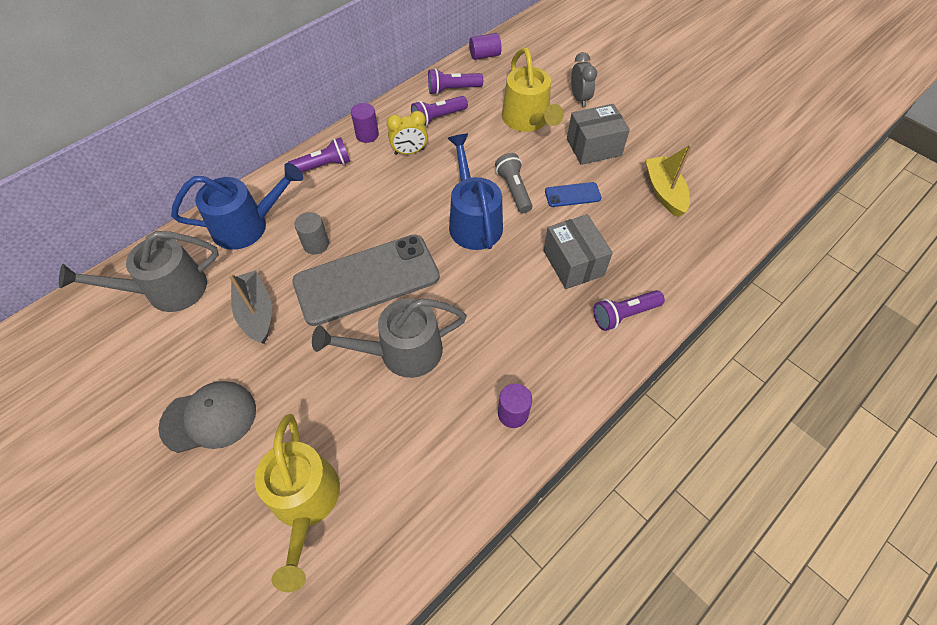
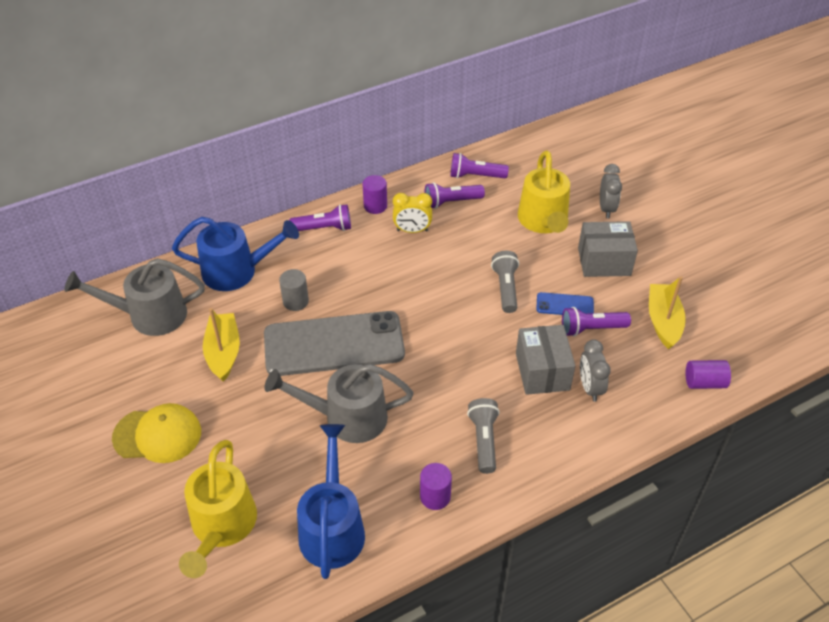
camera: 15 degrees right, 10 degrees down
grey cap [158,381,256,453] -> yellow cap [112,403,201,463]
grey boat [229,270,272,344] -> yellow boat [203,308,240,382]
blue watering can [448,134,503,250] -> blue watering can moved to [297,424,365,579]
purple cylinder [469,33,501,60] -> purple cylinder moved to [685,360,731,389]
purple flashlight [593,290,665,331] -> purple flashlight moved to [562,307,631,337]
none -> grey flashlight [467,398,500,474]
none -> grey clock [580,340,611,402]

